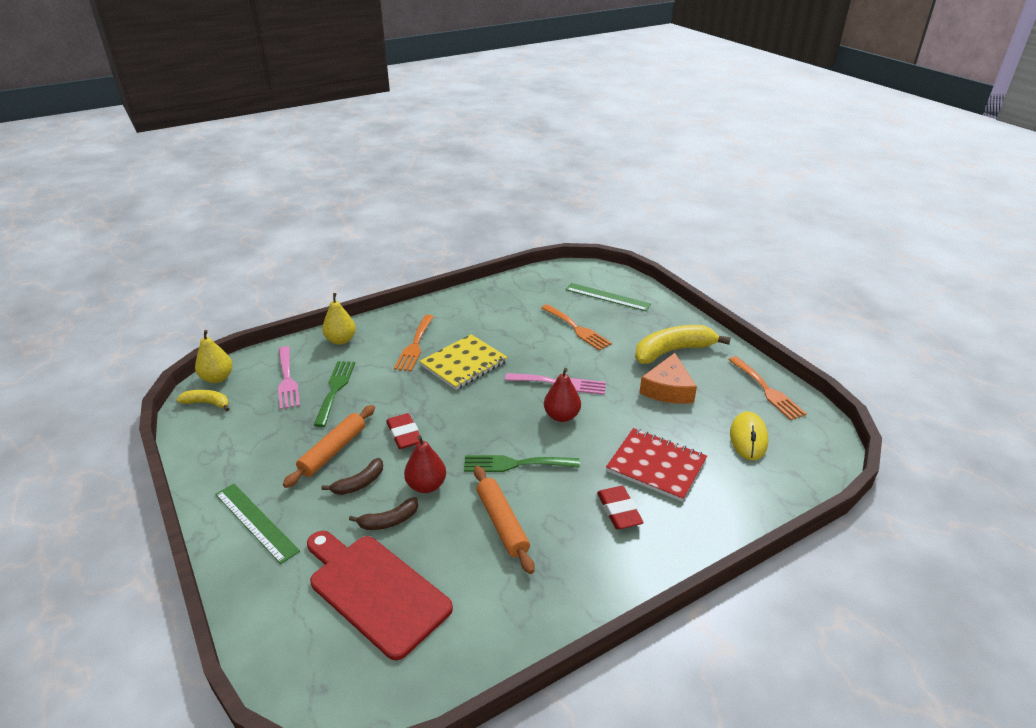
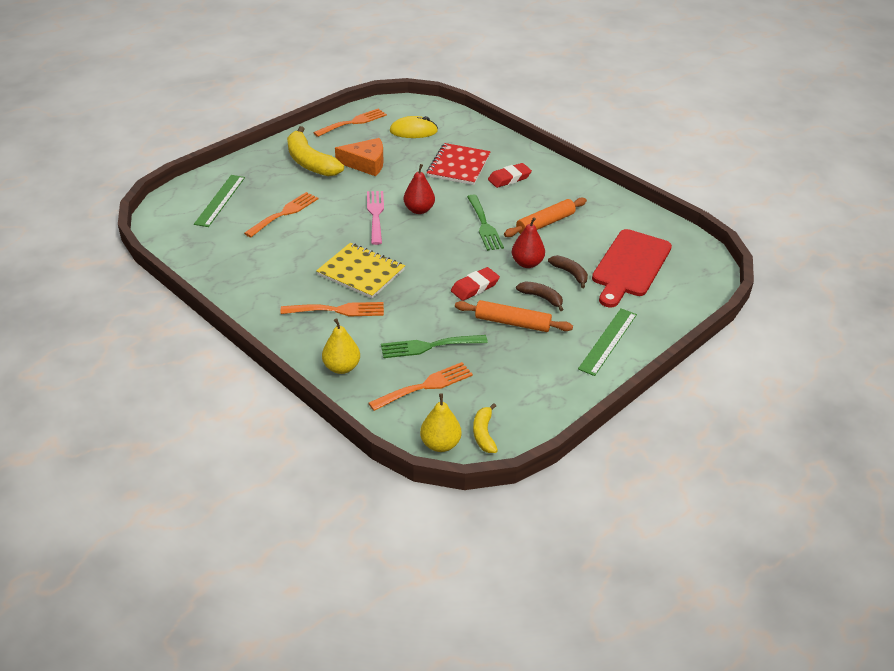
camera: 105 degrees left, 5 degrees up
pink fork [278,346,300,410] -> orange fork [368,362,473,411]

